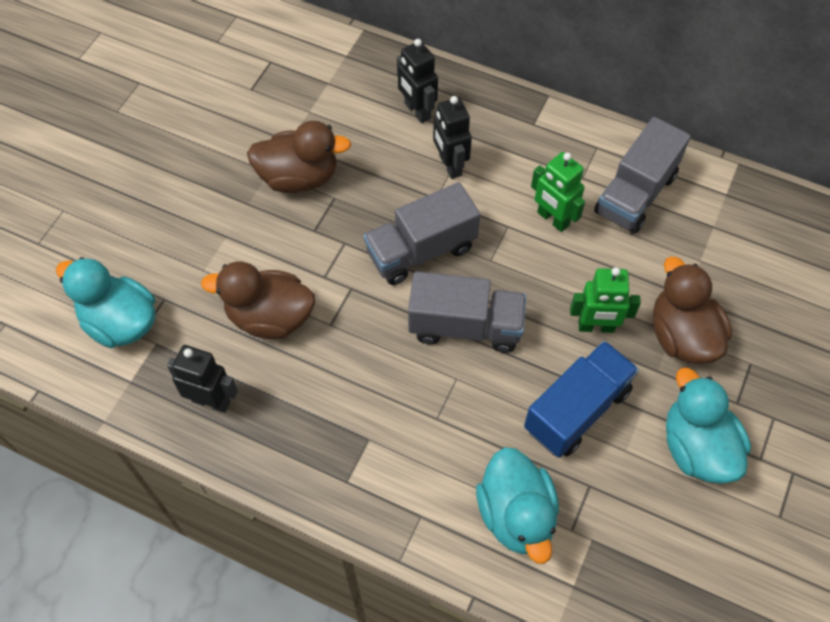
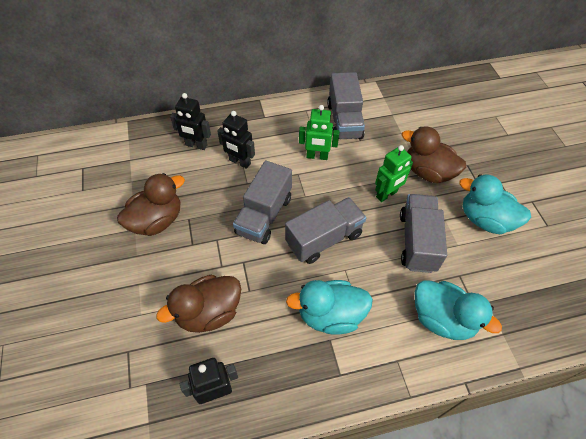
camera: 40 degrees left, 5 degrees down
turquoise duck [56,257,156,348] -> turquoise duck moved to [286,280,373,335]
blue truck [524,341,639,458] -> grey truck [400,194,447,273]

